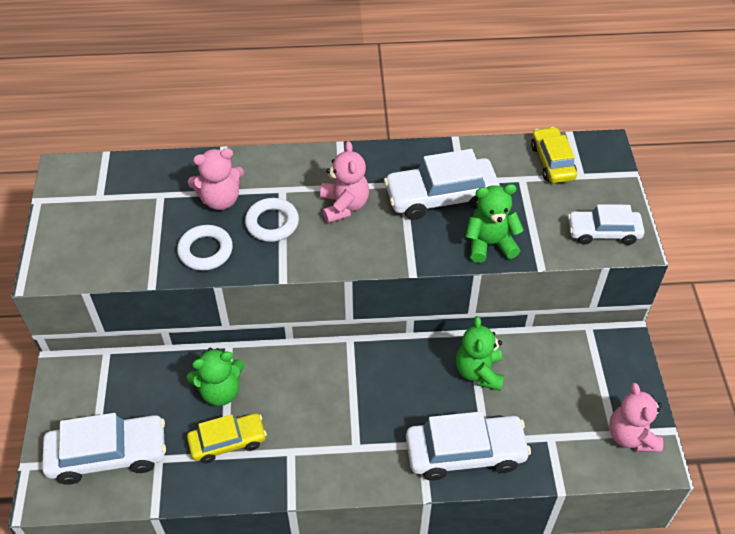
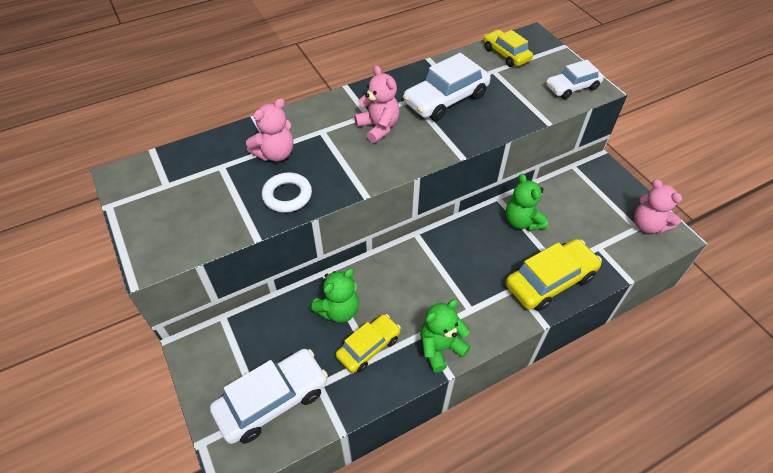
camera: 25 degrees left, 0 degrees up
white ring [245,198,299,242] -> none
white car [406,411,531,481] -> yellow car [506,239,602,311]
green teddy bear [465,184,524,263] -> green teddy bear moved to [420,299,471,372]

